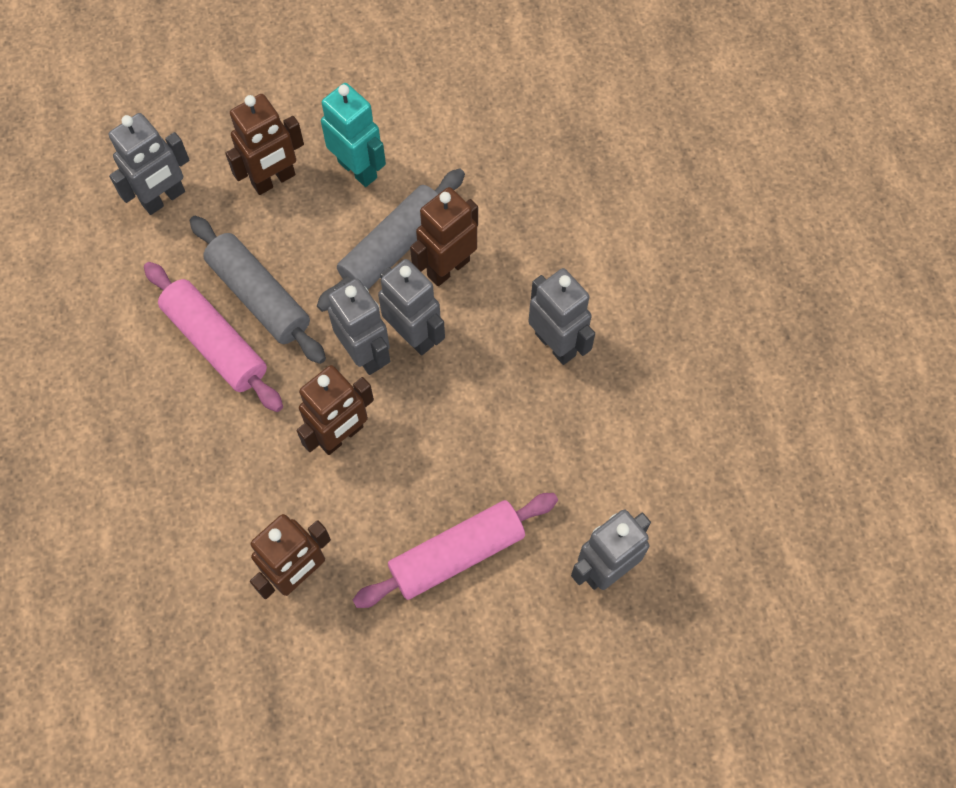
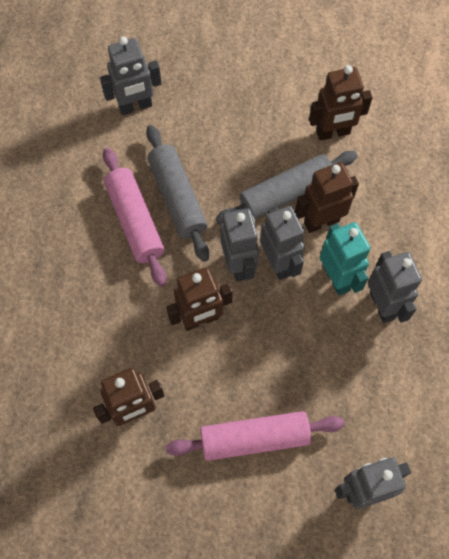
camera: 20 degrees right, 0 degrees up
brown robot [225,94,304,195] -> brown robot moved to [309,65,373,141]
turquoise robot [321,83,386,187] -> turquoise robot moved to [320,222,371,296]

